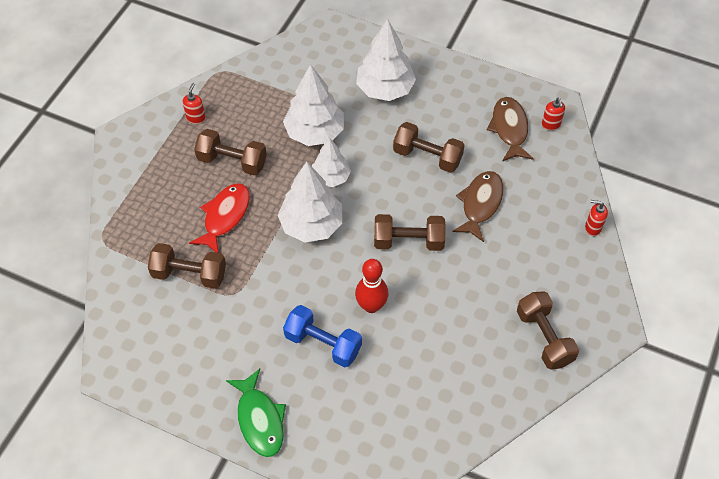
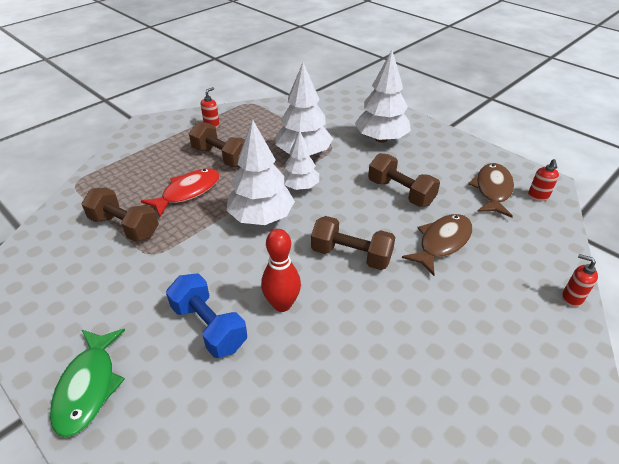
camera: 20 degrees right, 15 degrees down
brown dumbbell [517,291,579,370] -> none

